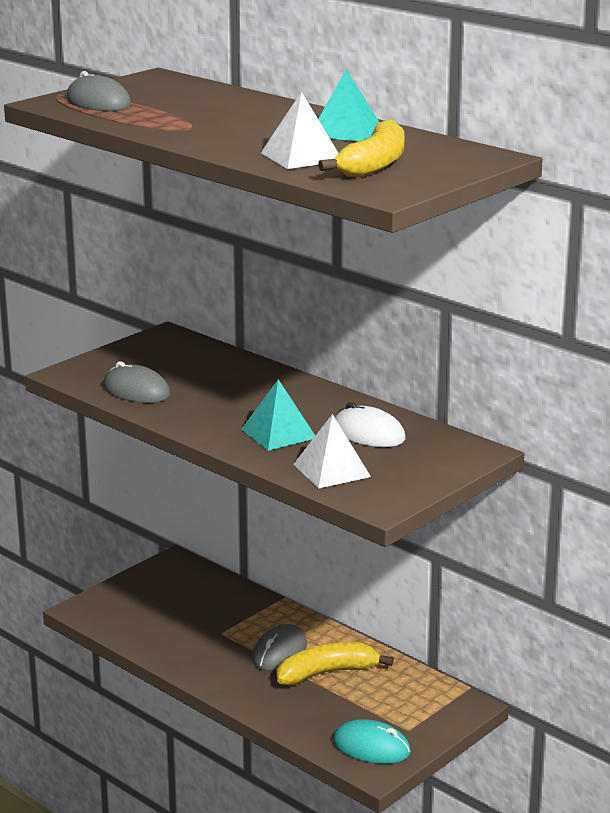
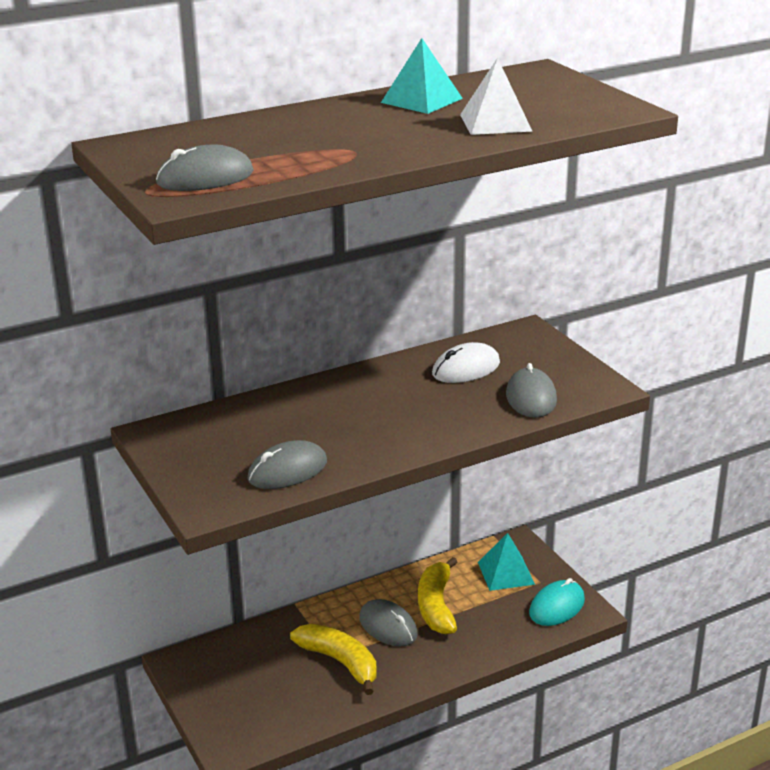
camera: 70 degrees left, 5 degrees up
turquoise pyramid [241,379,315,451] -> turquoise pyramid moved to [478,533,535,591]
white pyramid [294,414,371,489] -> grey mouse [506,363,557,418]
yellow banana [318,119,405,178] -> yellow banana moved to [290,624,376,695]

